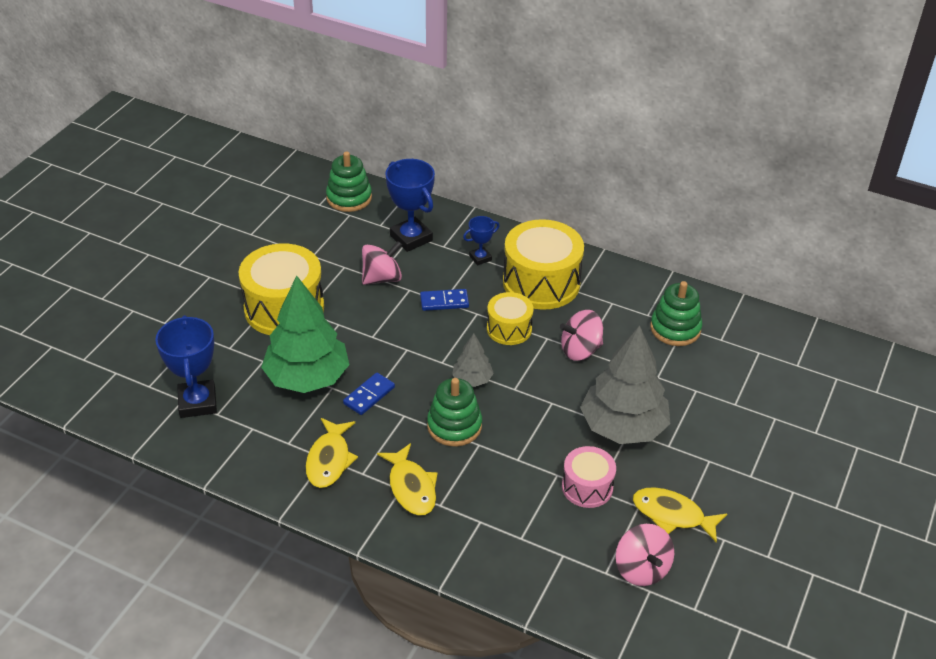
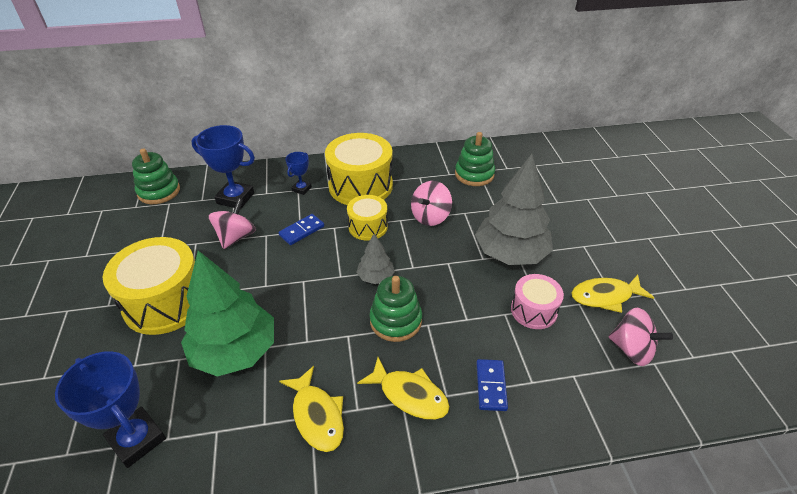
camera: 35 degrees left, 0 degrees up
blue domino [343,373,395,415] -> blue domino moved to [476,359,508,411]

